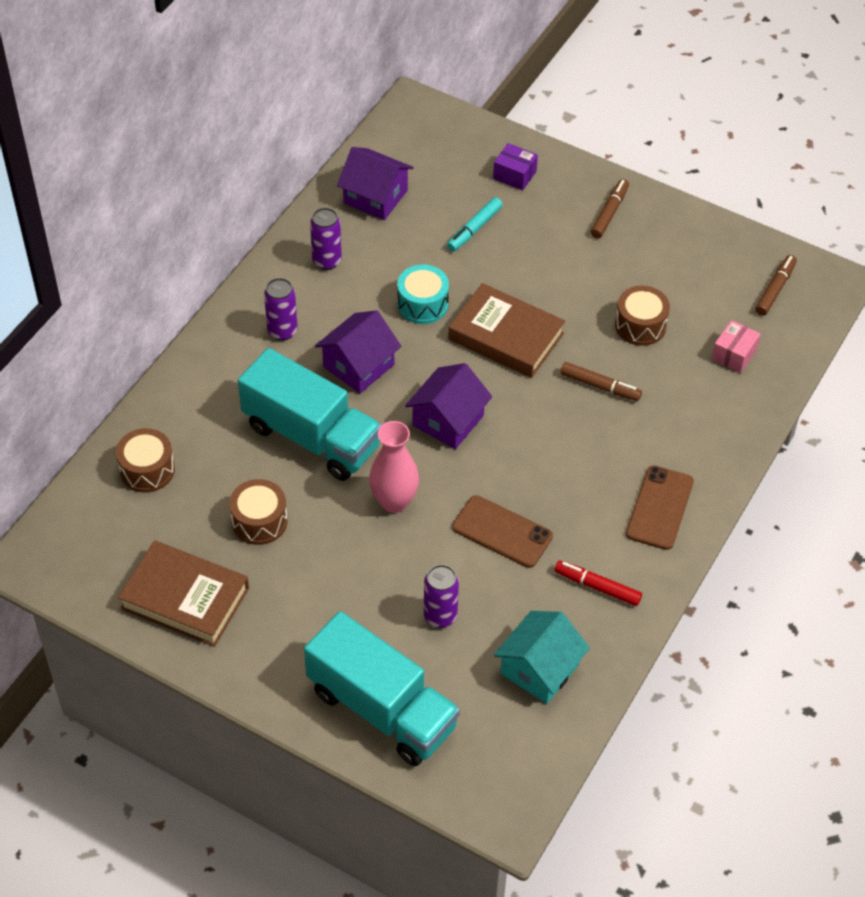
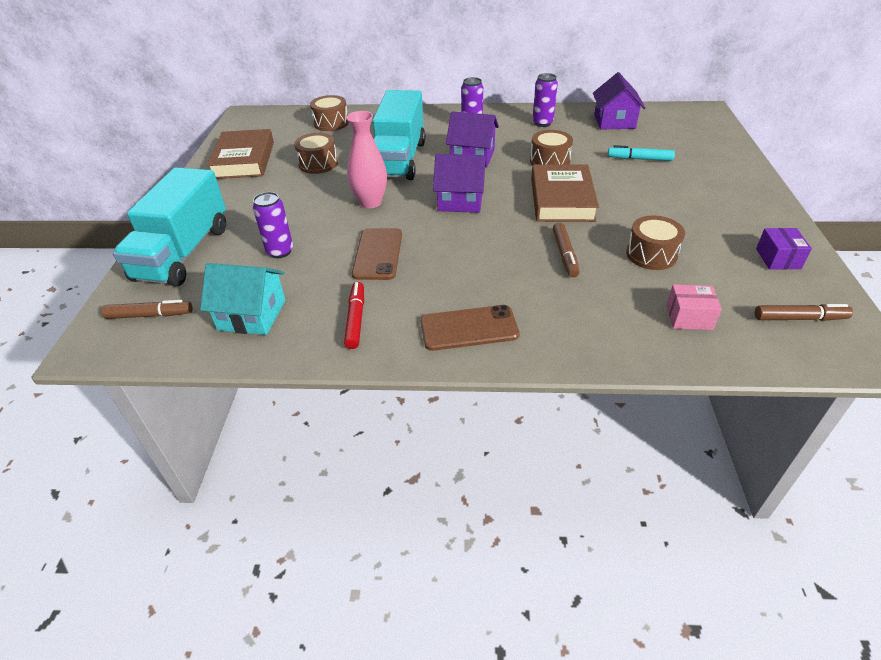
camera: 65 degrees right, 10 degrees down
turquoise drum [397,264,449,324] -> brown drum [530,130,573,166]
purple box [493,143,538,190] -> purple box moved to [756,228,812,270]
brown marker [590,179,629,238] -> brown marker moved to [102,300,193,319]

